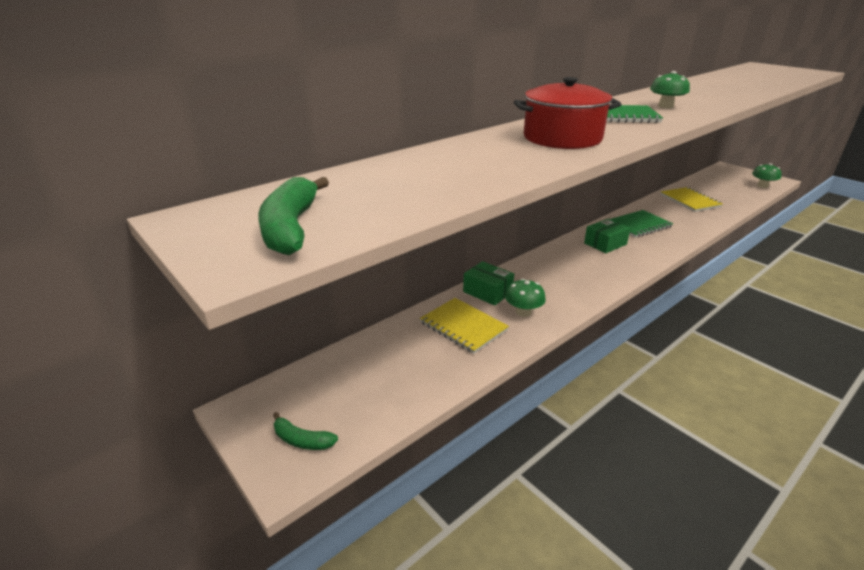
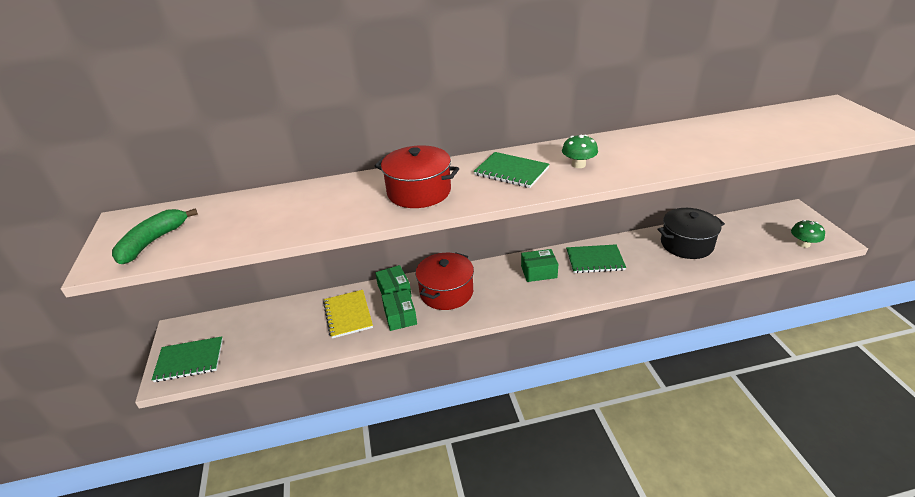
camera: 30 degrees right, 5 degrees up
green banana [273,412,338,450] -> green notebook [152,336,223,382]
green mushroom [505,279,546,317] -> green box [382,289,417,331]
yellow notebook [660,187,723,212] -> black pot [658,208,725,259]
none -> red pot [416,252,474,310]

